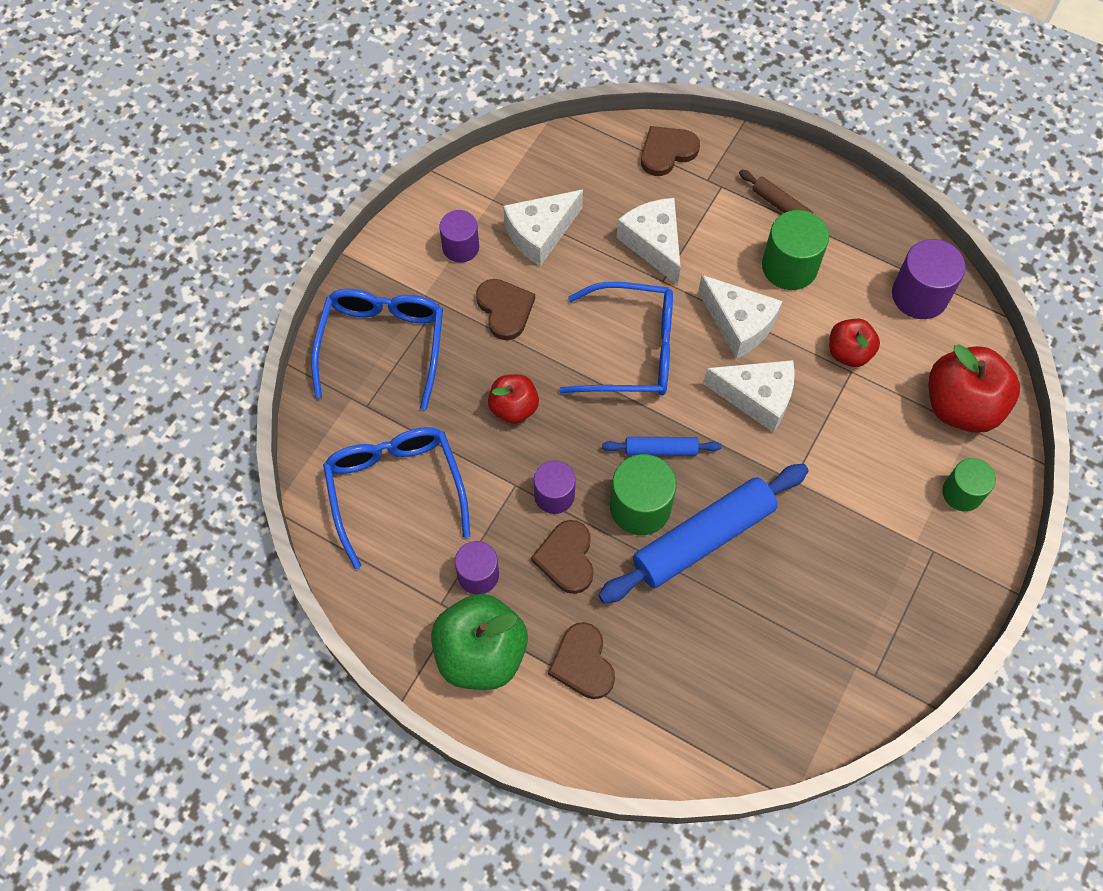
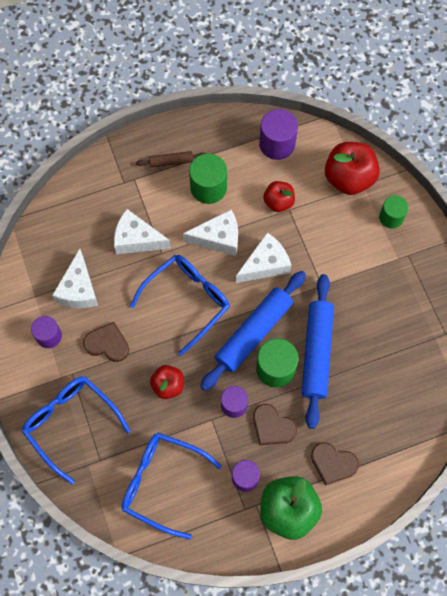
camera: 50 degrees left, 5 degrees up
blue rolling pin [602,437,721,456] -> blue rolling pin [200,271,306,391], size x2.05
brown heart [641,126,700,176] -> none

